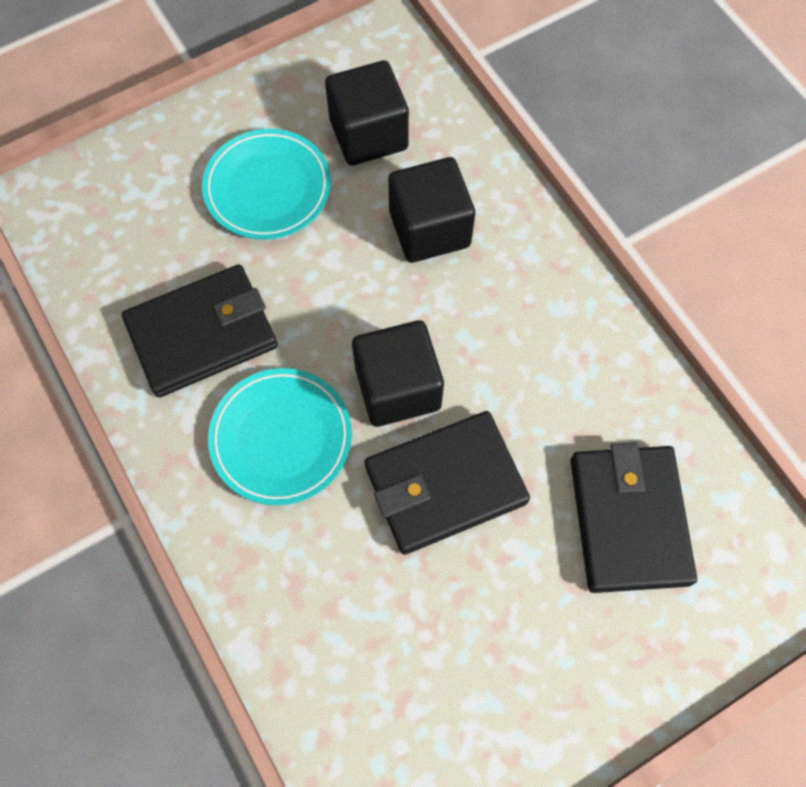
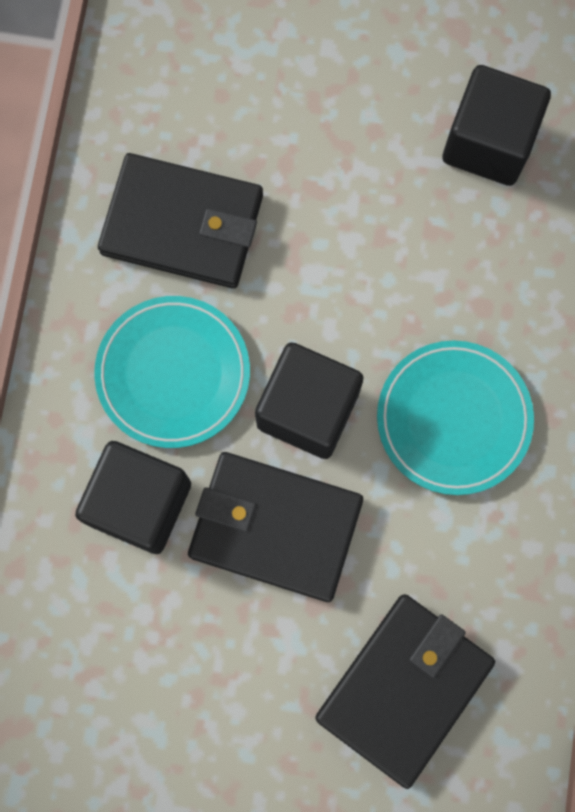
camera: 40 degrees right, 10 degrees up
turquoise plate [202,129,331,239] -> turquoise plate moved to [377,341,534,495]
black cube [388,157,475,263] -> black cube moved to [75,441,191,554]

